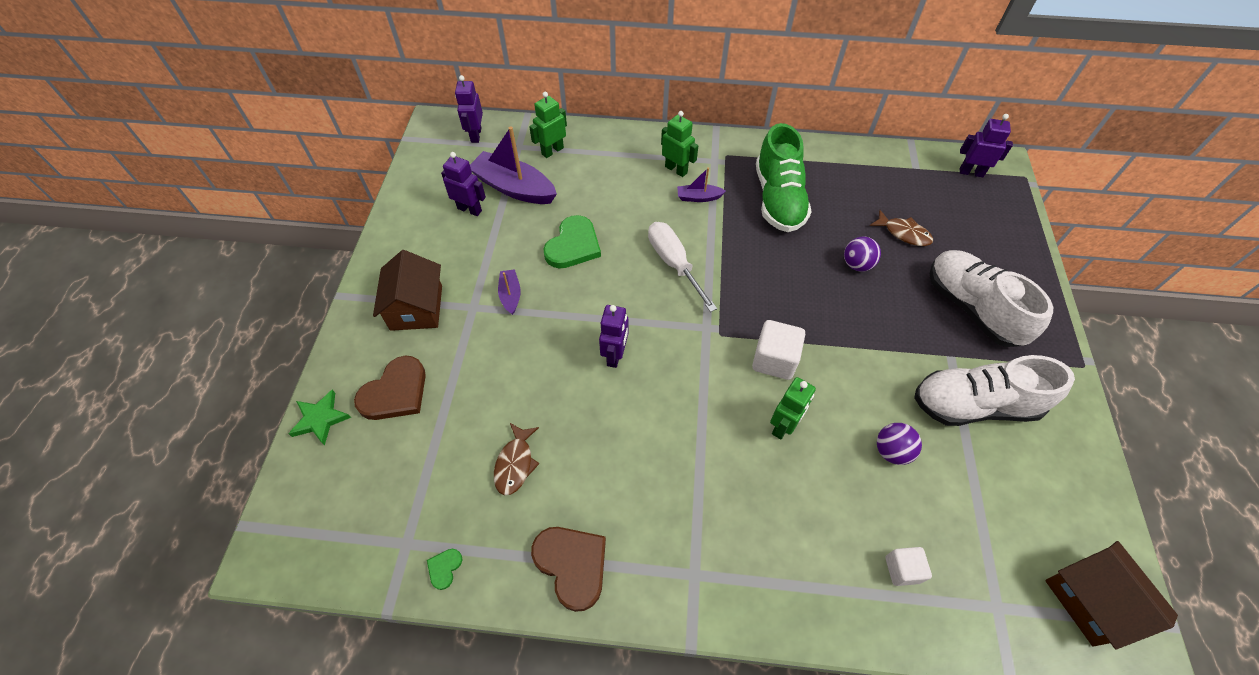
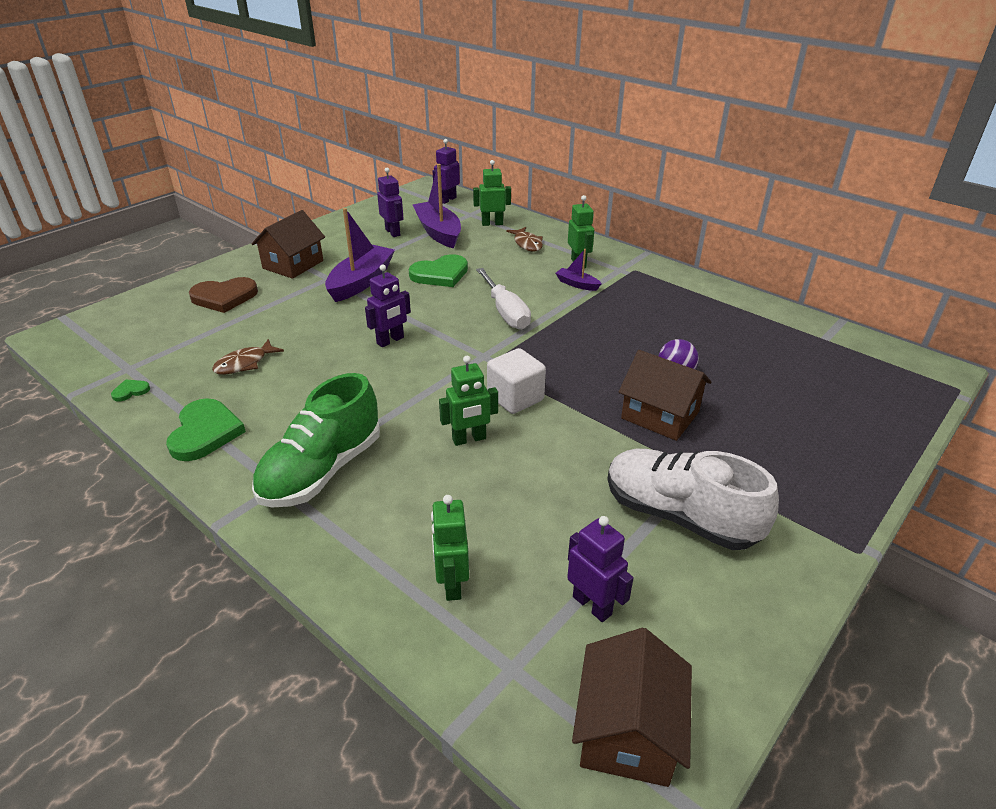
camera: 35 degrees right, 20 degrees down
green star [289,390,351,446] -> none
purple boat [498,269,521,315] -> purple boat [325,208,395,302], size x2.03
brown heart [531,527,606,612] -> green heart [166,398,246,461]
white screwdriver [648,222,717,312] -> white screwdriver turned 150 degrees clockwise [476,268,531,330]
green shoe [756,123,812,232] -> green shoe moved to [252,373,380,507]
brown fish [870,210,933,246] -> brown fish moved to [506,227,543,251]
purple ball [877,423,922,465] -> none
white cube [885,547,932,586] -> green robot [431,495,469,601]
white shoe [930,250,1053,347] -> none
purple robot [960,114,1013,177] -> purple robot moved to [567,516,634,622]
none -> brown house [619,350,712,441]

